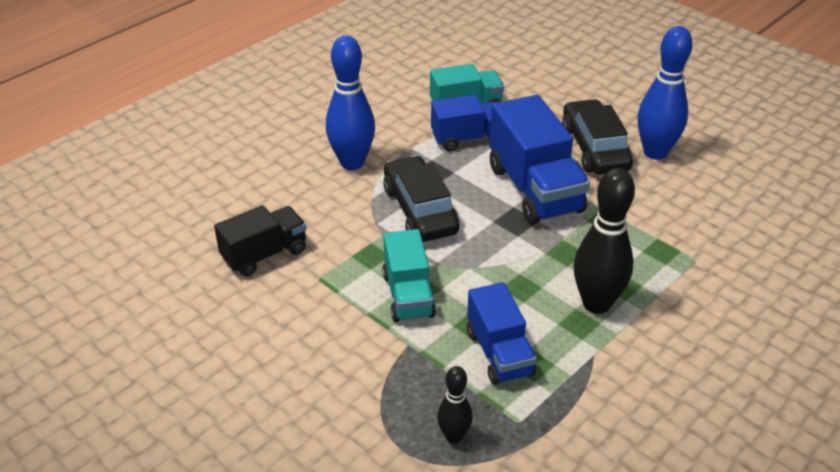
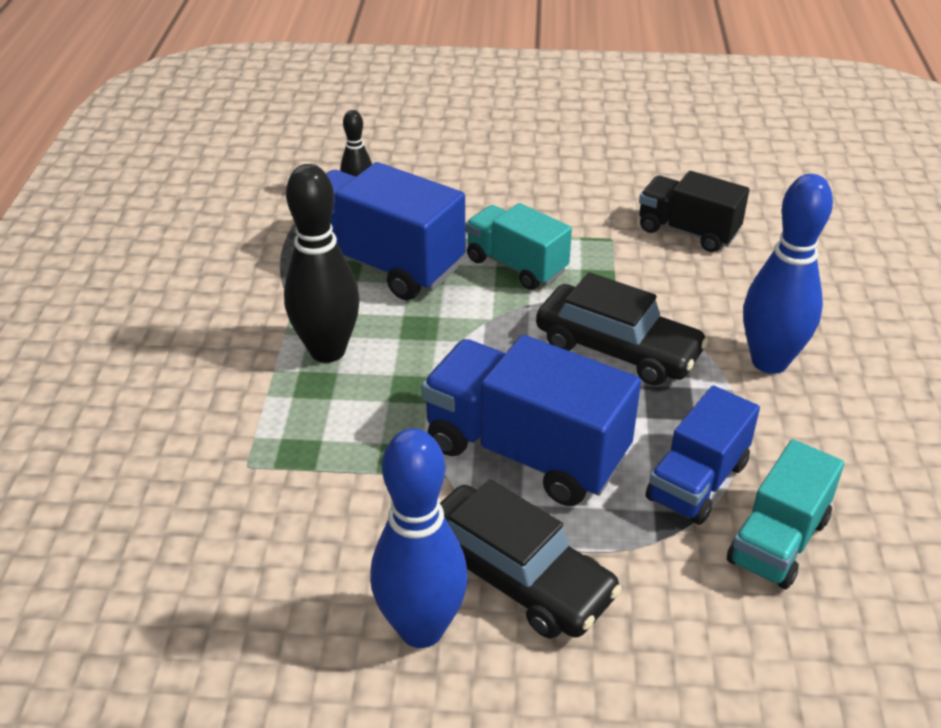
camera: 140 degrees right, 0 degrees up
black truck [214,205,307,276] -> black truck turned 105 degrees clockwise [639,171,749,252]
blue truck [467,282,537,385] -> blue truck [326,162,465,300], size x1.60

